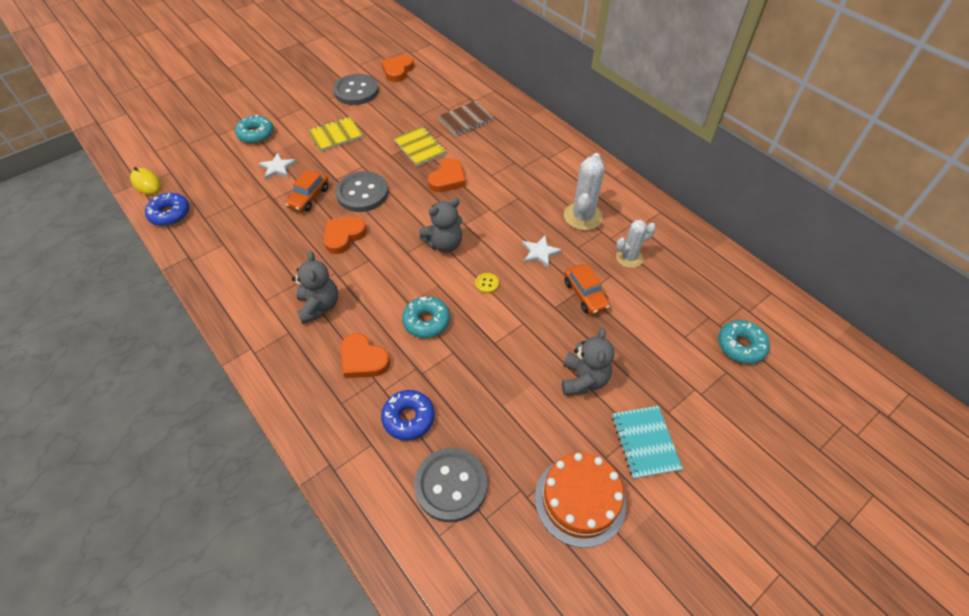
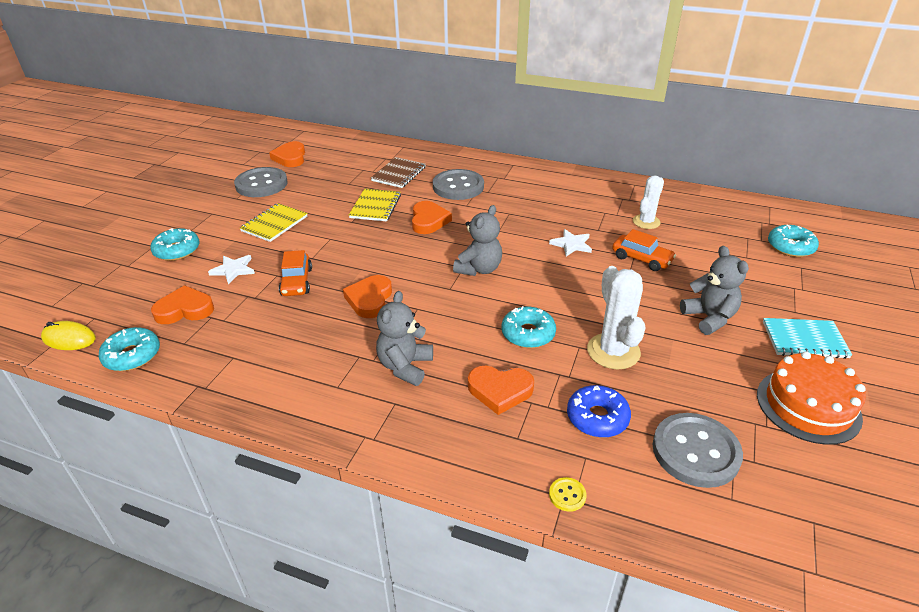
camera: 30 degrees left, 15 degrees down
blue donut [145,193,190,226] -> turquoise donut [99,327,160,371]
grey teddy bear [292,251,338,324] -> grey teddy bear turned 120 degrees counterclockwise [376,291,433,386]
grey button [335,171,388,212] -> grey button moved to [433,169,484,200]
yellow notebook [393,126,447,166] -> yellow notebook turned 75 degrees clockwise [349,189,401,222]
yellow button [475,273,499,293] -> yellow button moved to [549,477,587,512]
white cactus [564,153,605,230] -> white cactus moved to [587,266,646,369]
turquoise notebook [612,406,683,479] -> turquoise notebook turned 45 degrees counterclockwise [763,318,852,359]
none -> orange heart [151,285,214,324]

